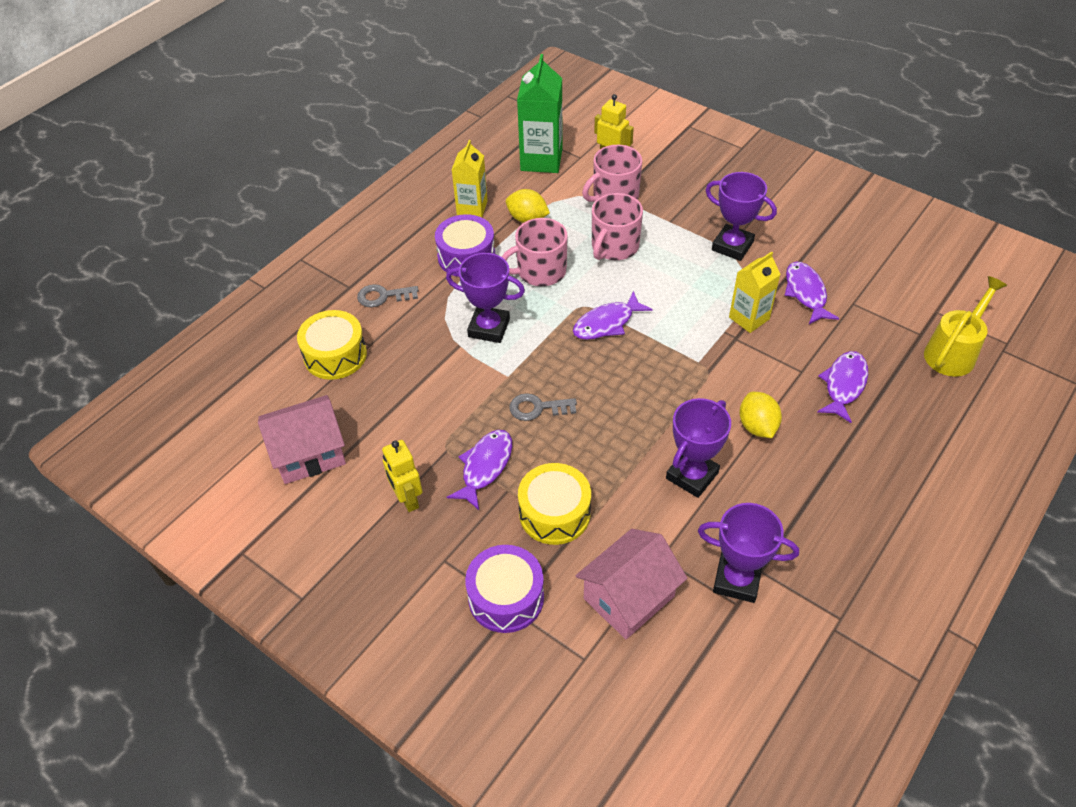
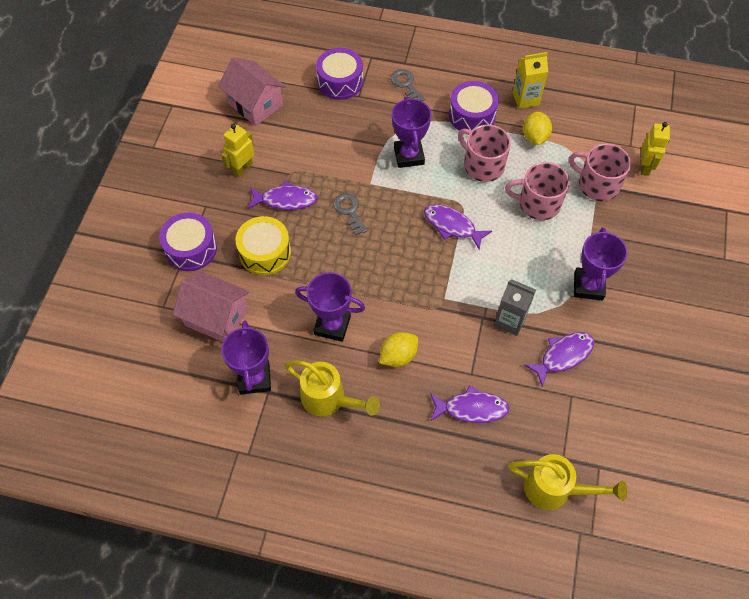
camera: 65 degrees right, 10 degrees up
yellow drum [297,310,367,380] -> purple drum [316,48,363,100]
green carton [517,54,562,173] -> none
yellow carton [729,252,781,333] -> grey carton [494,279,536,336]
none -> yellow watering can [284,360,380,416]

